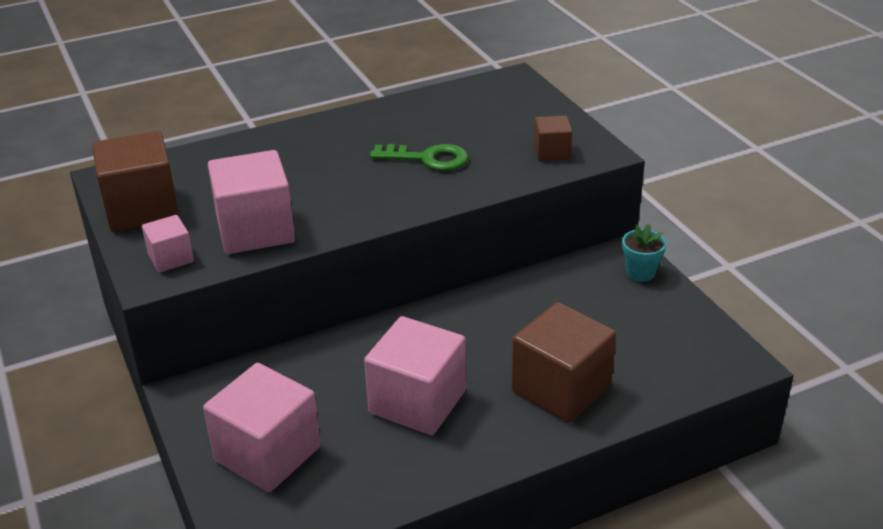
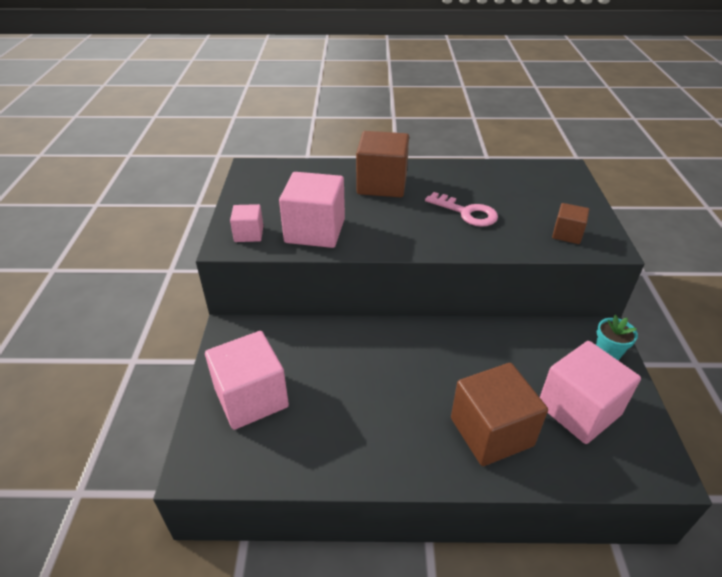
camera: 25 degrees right, 5 degrees up
brown cube [92,131,180,232] -> brown cube moved to [356,131,409,197]
pink cube [364,316,466,435] -> pink cube moved to [540,341,641,444]
green key [370,144,468,171] -> pink key [425,192,498,227]

